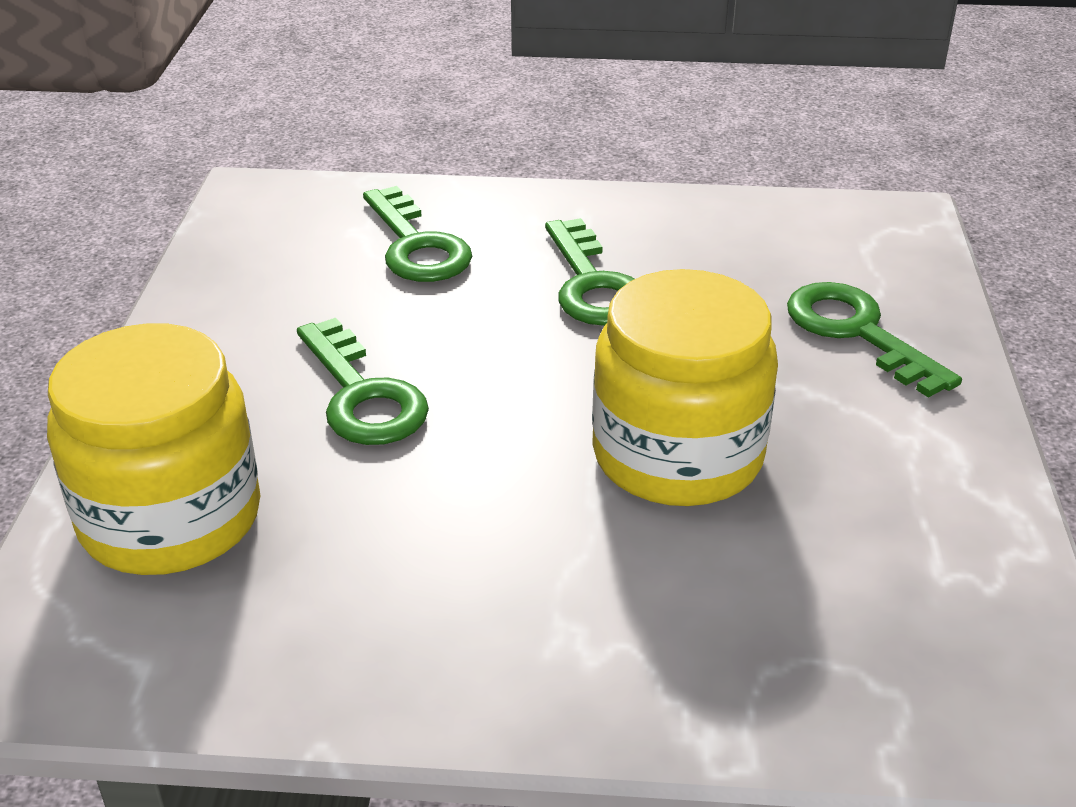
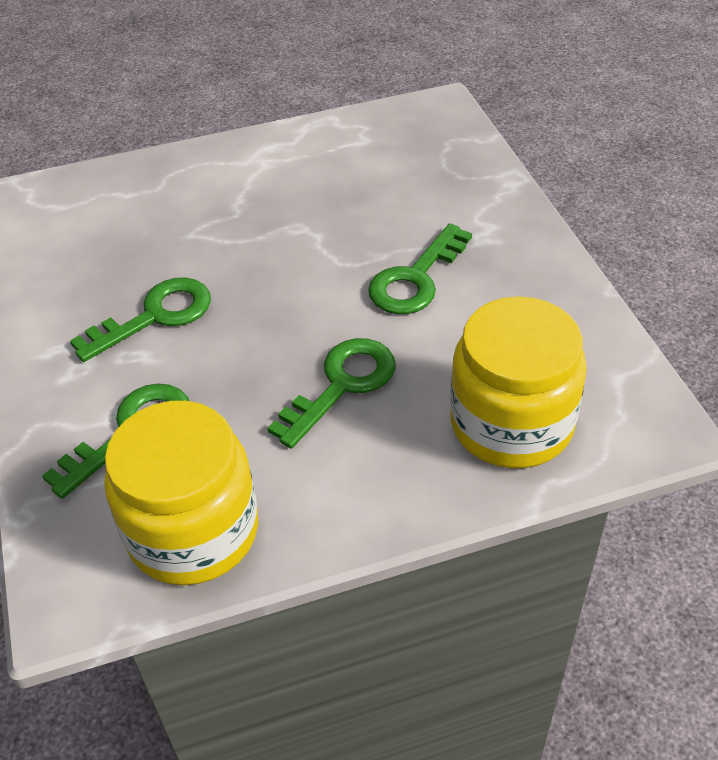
camera: 110 degrees left, 10 degrees up
yellow jar [592,269,778,506] -> yellow jar moved to [104,401,258,585]
green key [787,282,962,398] -> green key moved to [368,223,472,314]

